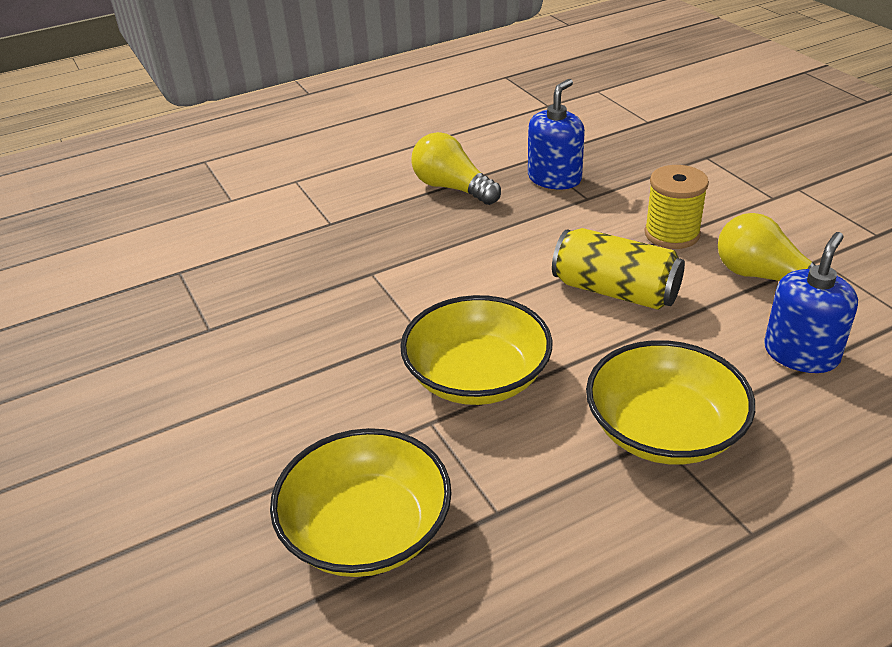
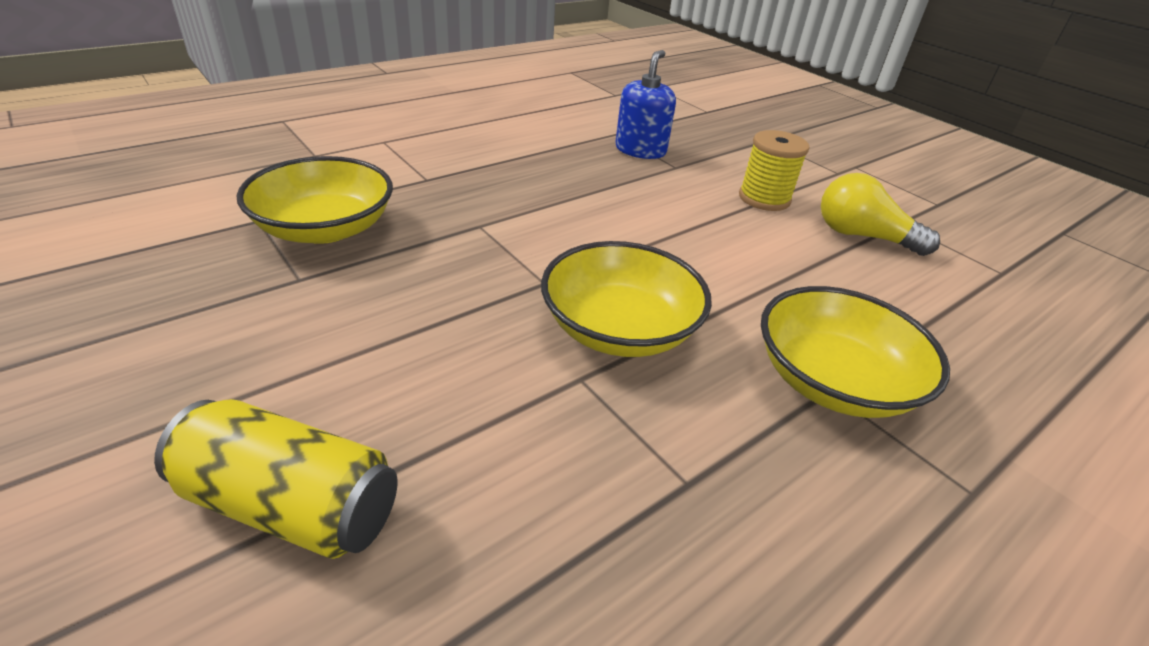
camera: 15 degrees left, 0 degrees up
yellow bowl [270,428,452,577] -> yellow bowl moved to [237,156,393,244]
yellow light bulb [411,132,501,205] -> none
yellow can [552,228,685,310] -> yellow can moved to [154,399,398,559]
blue soap dispenser [764,232,858,373] -> none

